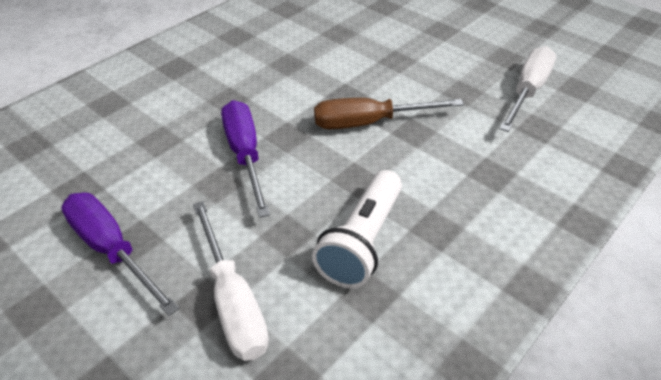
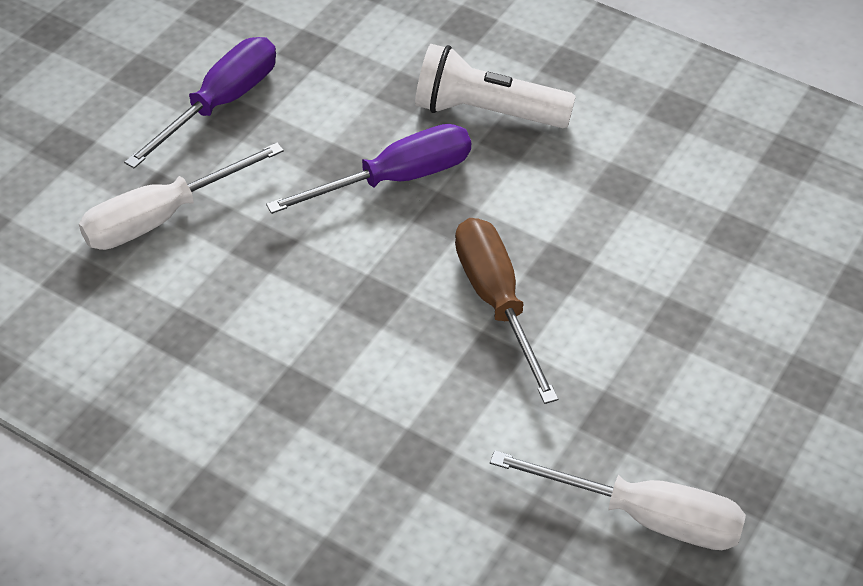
camera: 80 degrees right, 5 degrees up
white flashlight [312,170,402,288] -> white flashlight moved to [415,44,576,128]

